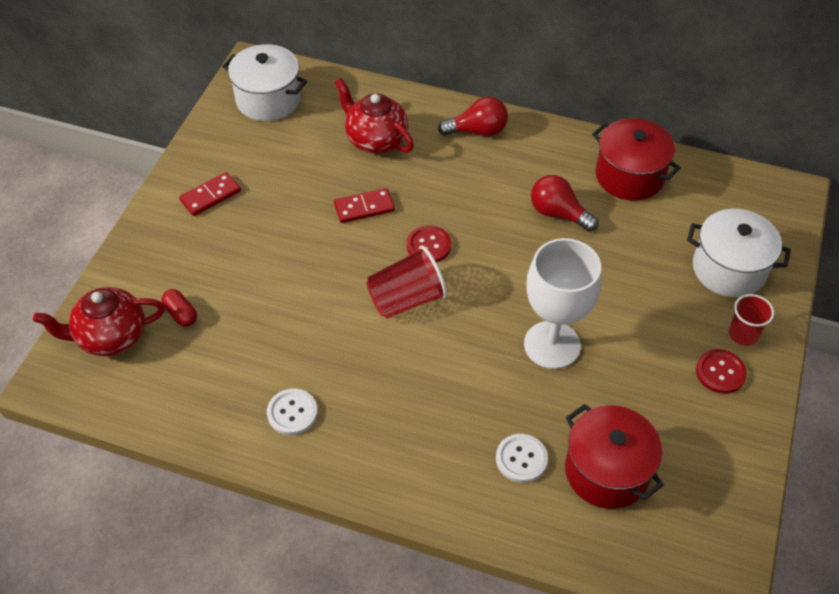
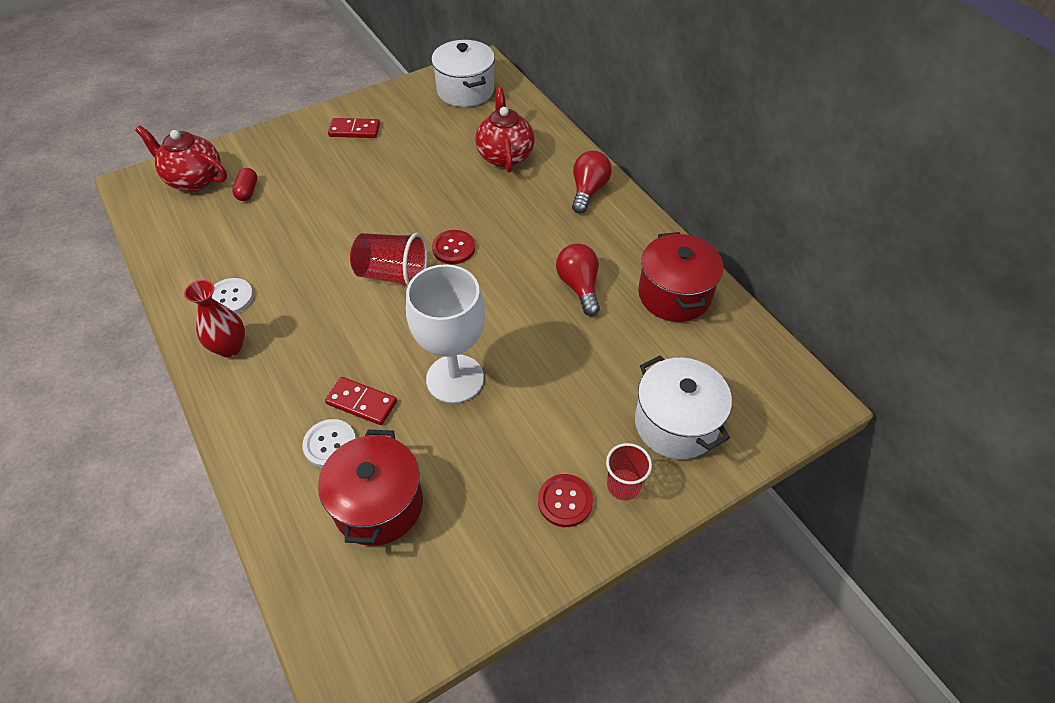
camera: 40 degrees right, 0 degrees up
red domino [334,188,395,223] -> red domino moved to [325,377,397,425]
red light bulb [438,97,508,136] -> red light bulb turned 105 degrees counterclockwise [572,151,612,214]
none -> red vase [184,280,245,357]

